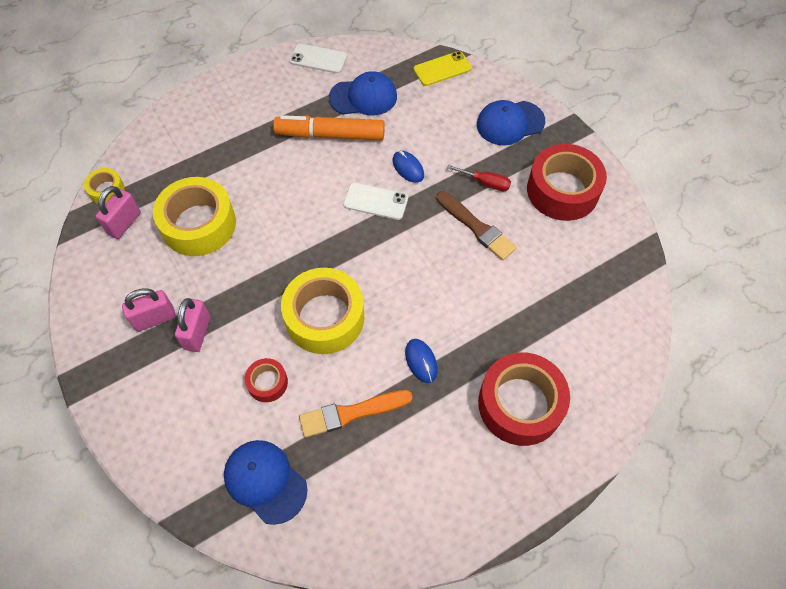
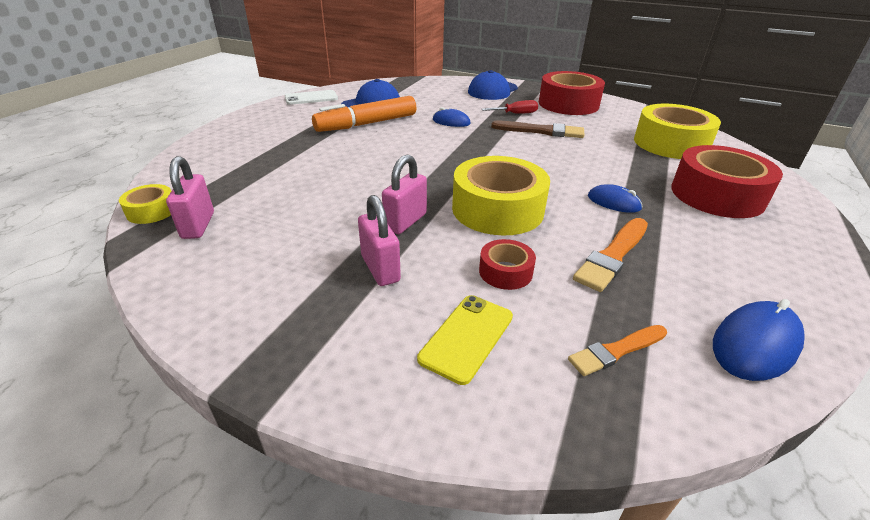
camera: 35 degrees left, 25 degrees down
pink padlock [122,288,176,332] -> pink padlock moved to [382,154,427,234]
yellow tape [153,177,236,256] -> yellow tape moved to [634,104,721,159]
blue cap [224,440,308,525] -> orange brush [568,325,667,376]
white phone [343,183,408,220] -> none
yellow phone [413,51,472,86] -> yellow phone moved to [417,295,513,385]
none -> blue mouse [713,299,804,381]

